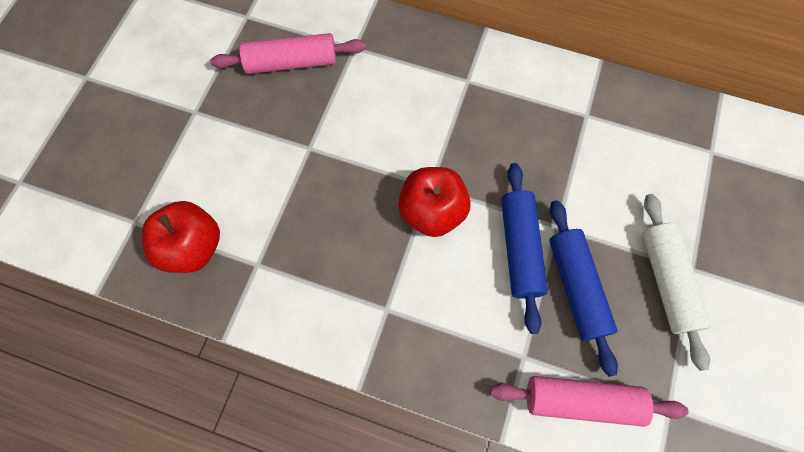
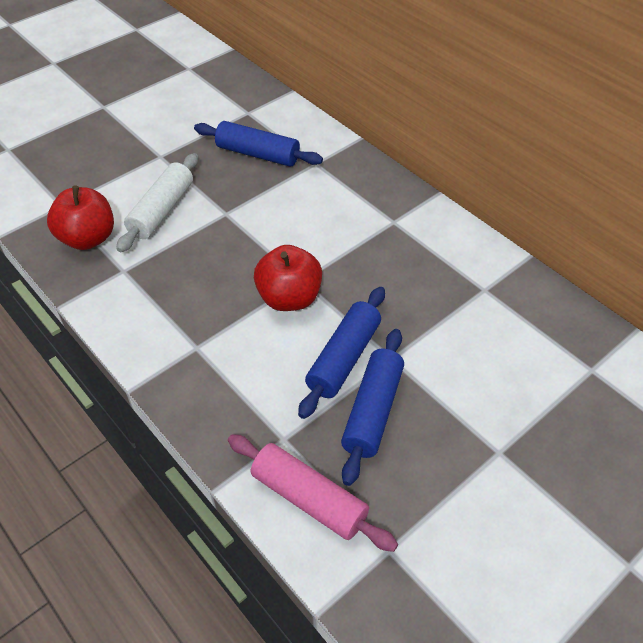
camera: 30 degrees right, 20 degrees down
pink rolling pin [210,33,366,74] -> blue rolling pin [194,121,323,167]
white rolling pin [642,194,711,371] -> white rolling pin moved to [116,153,198,252]

